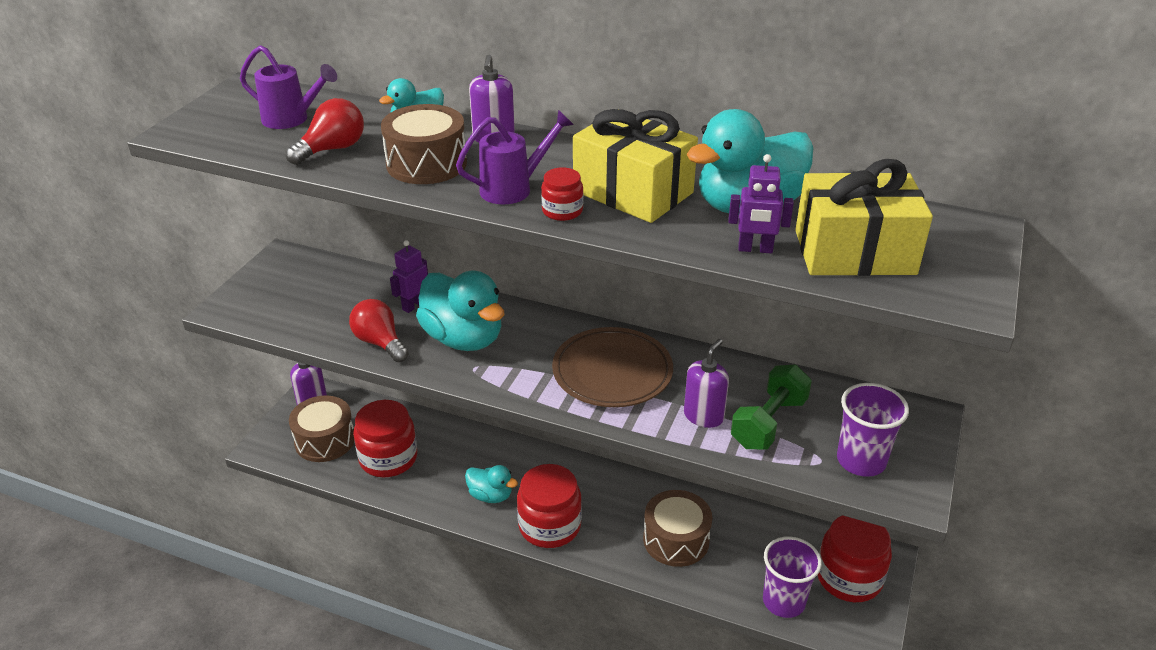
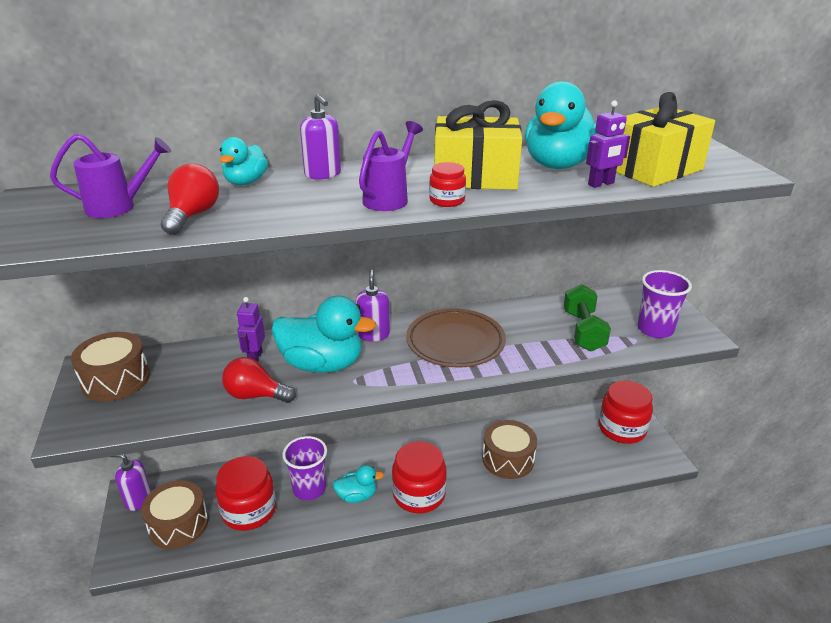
camera: 35 degrees left, 5 degrees down
brown drum [381,104,467,184] -> brown drum moved to [71,332,150,401]
purple soap dispenser [684,339,729,428] -> purple soap dispenser moved to [356,270,390,341]
purple cup [763,536,822,618] -> purple cup moved to [282,436,327,500]

